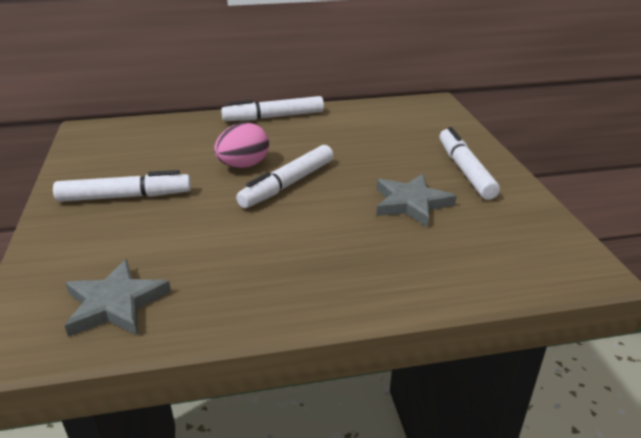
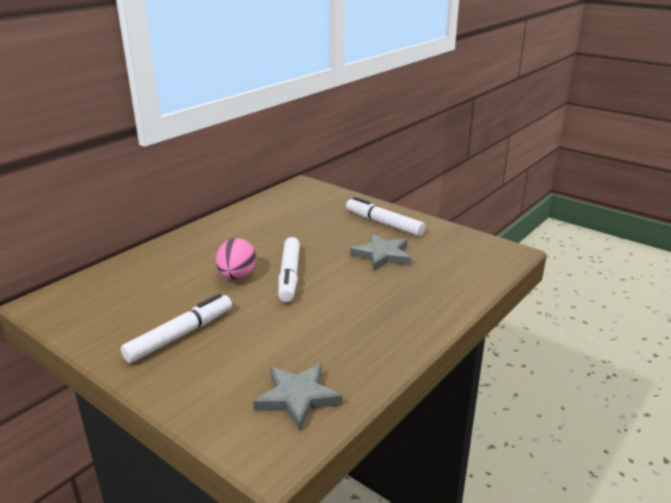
camera: 40 degrees left, 5 degrees down
white marker [221,96,324,121] -> none

